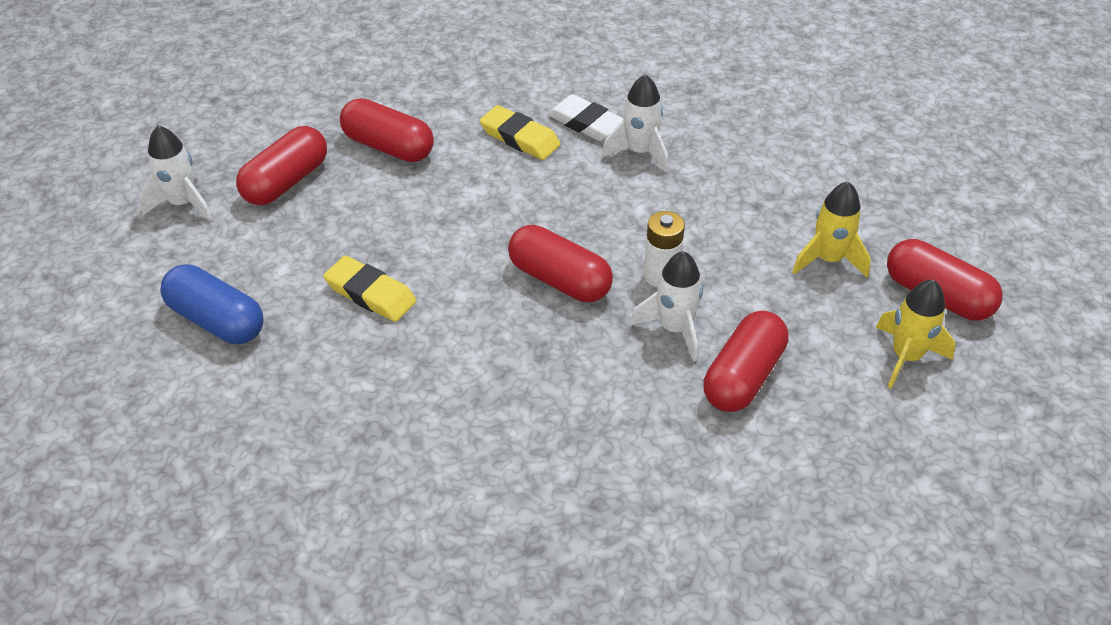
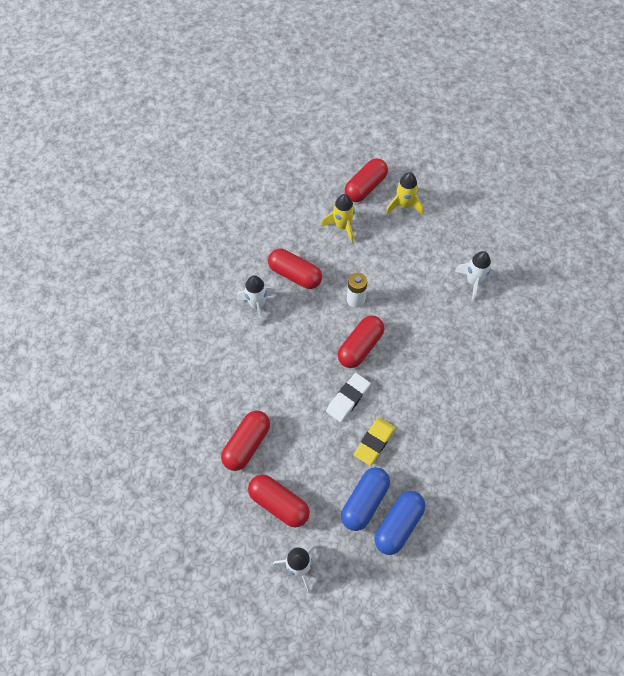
camera: 90 degrees left, 15 degrees up
yellow eraser [480,105,561,160] -> none
white eraser [547,94,624,141] -> white eraser moved to [326,373,371,422]
white rocket [630,251,703,362] -> white rocket moved to [455,251,495,301]
red capsule [703,311,788,412] -> red capsule moved to [268,249,322,289]
none -> blue capsule [341,467,390,531]

